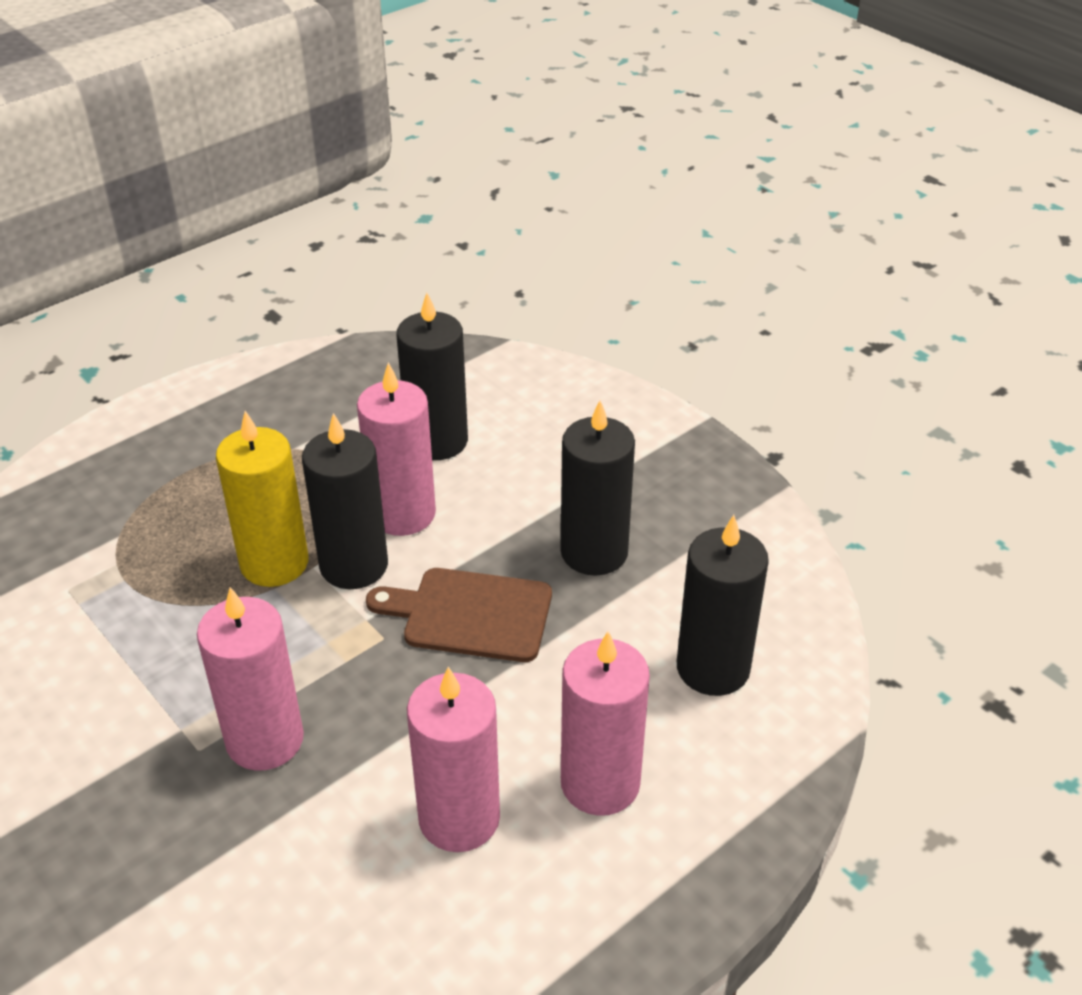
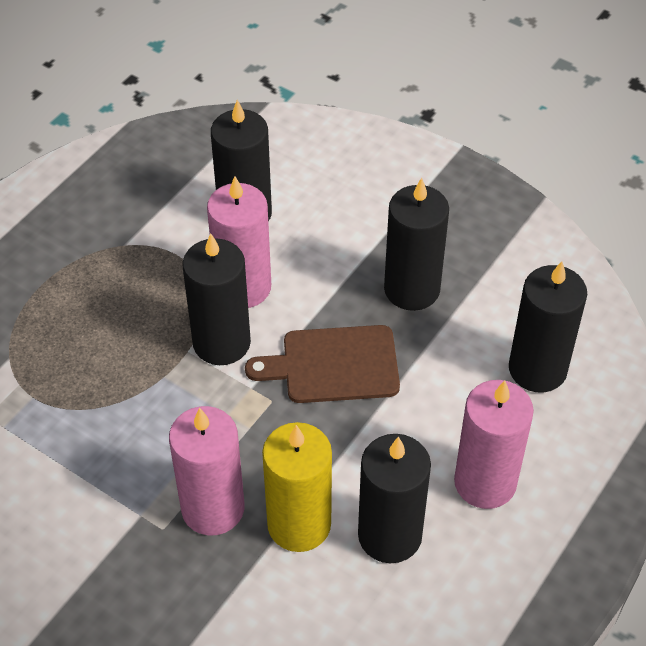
camera: 15 degrees left, 10 degrees up
yellow candle [216,411,308,587] -> yellow candle moved to [262,422,332,552]
pink candle [407,666,500,852] -> black candle [358,434,431,563]

